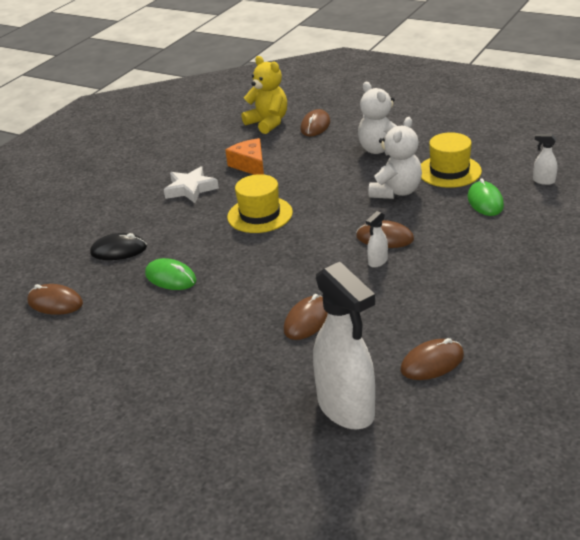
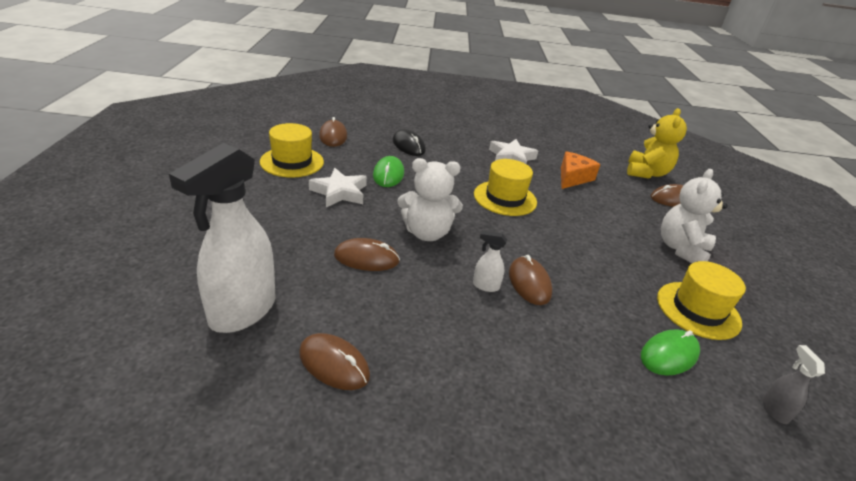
camera: 55 degrees right, 0 degrees up
white teddy bear [369,117,422,199] -> white teddy bear moved to [397,158,463,241]
white spray bottle [533,134,557,185] -> grey spray bottle [762,345,825,424]
none -> yellow hat [260,123,324,178]
none -> white star [309,168,367,207]

